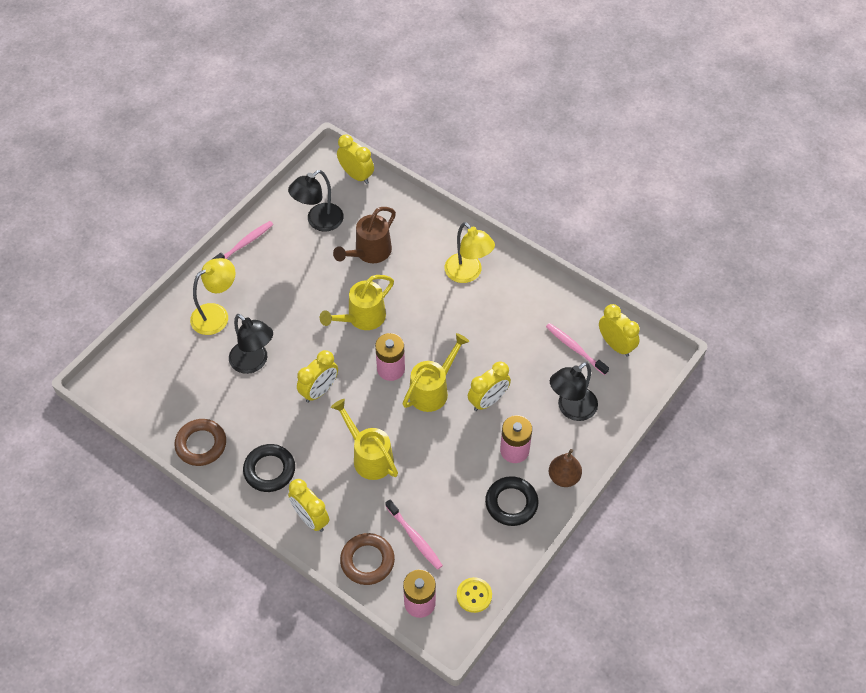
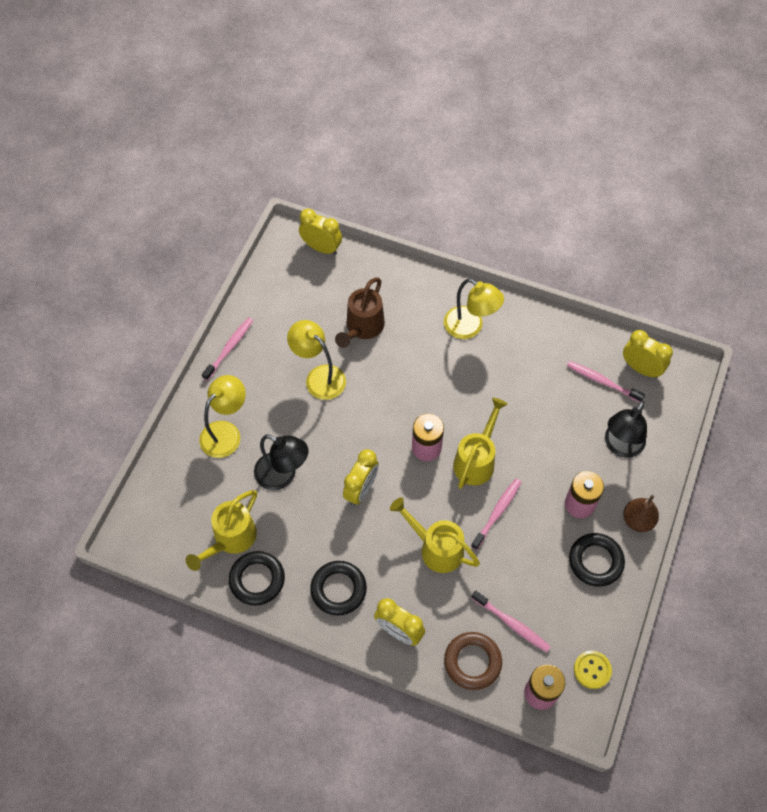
camera: 15 degrees left, 5 degrees up
brown ring [174,419,226,466] -> black ring [229,551,285,606]
black lamp [288,170,344,232] -> none
yellow watering can [320,275,394,330] -> yellow watering can moved to [186,490,257,571]
yellow clock [468,361,511,411] -> none
none -> yellow lamp [287,320,346,400]
none -> pink toothbrush [471,478,522,550]

